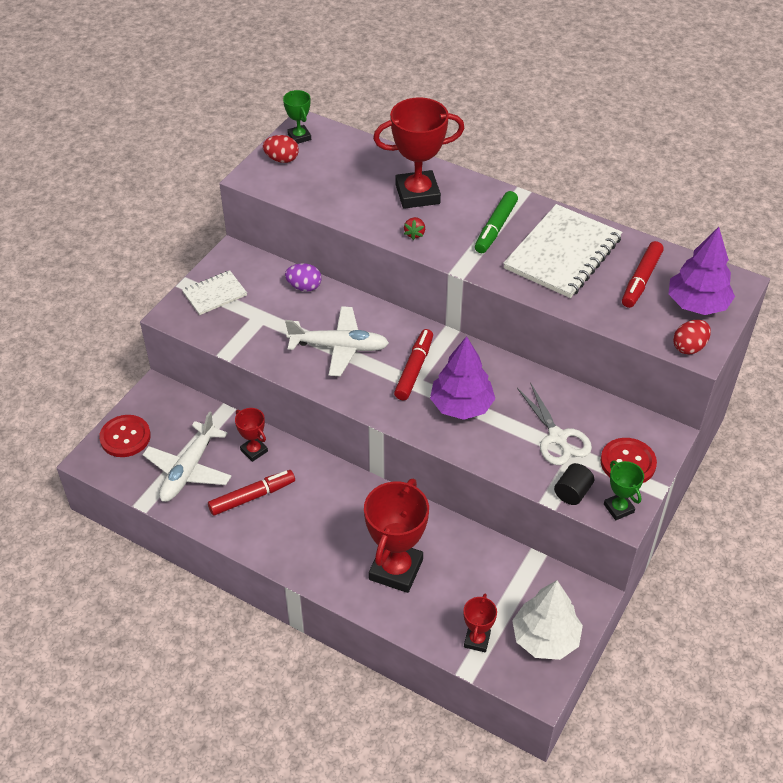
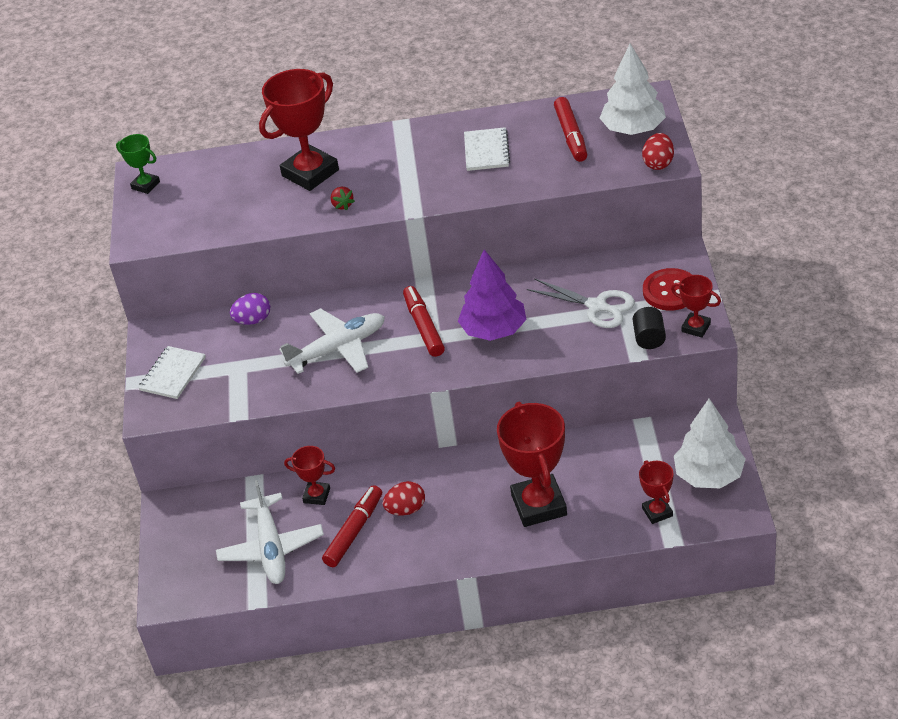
camera: 30 degrees left, 5 degrees down
red button [99,415,151,457] -> none
red egg [263,135,299,163] -> red egg moved to [383,481,425,516]
green marker [475,191,518,253] -> none
white notebook [503,204,622,298] -> white notebook [464,127,510,171], size x0.53
green trophy [604,461,644,520] -> red trophy [671,275,721,338]
purple tree [668,227,735,315] -> white tree [600,44,666,135]

